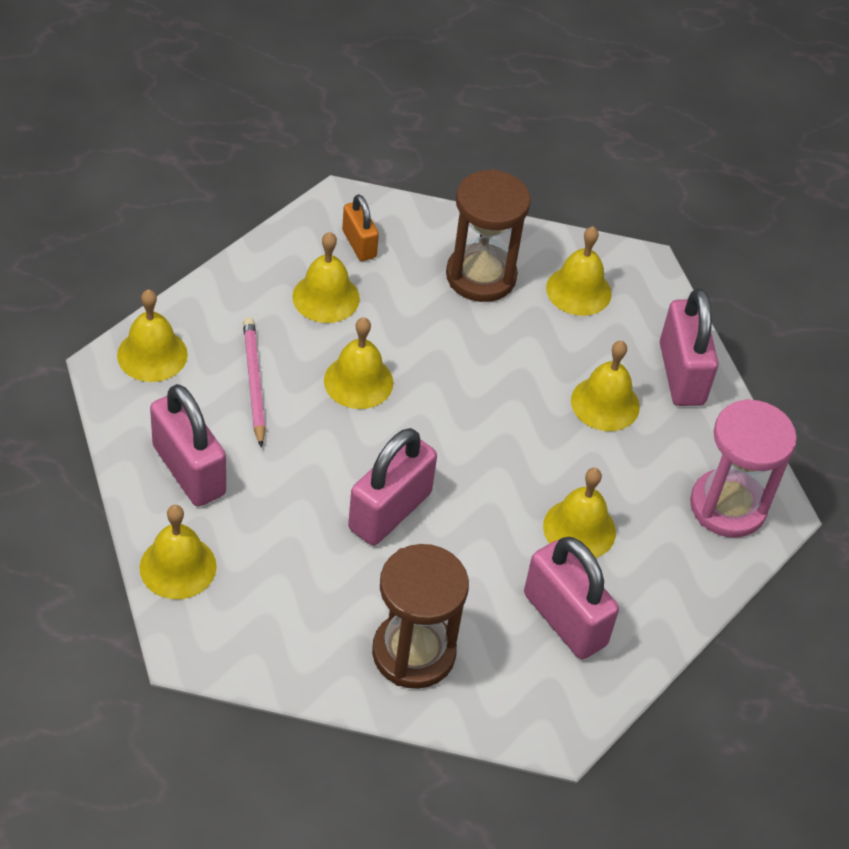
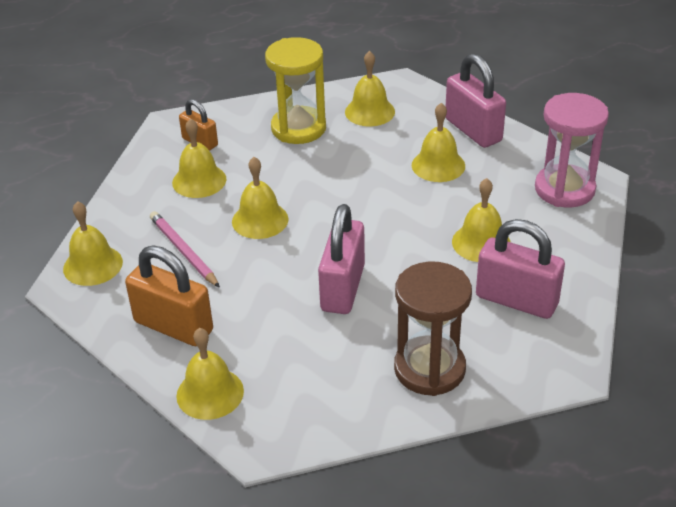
camera: 20 degrees left, 10 degrees down
pink padlock [150,384,226,506] -> orange padlock [125,246,213,346]
brown hourglass [446,169,531,302] -> yellow hourglass [265,37,326,144]

